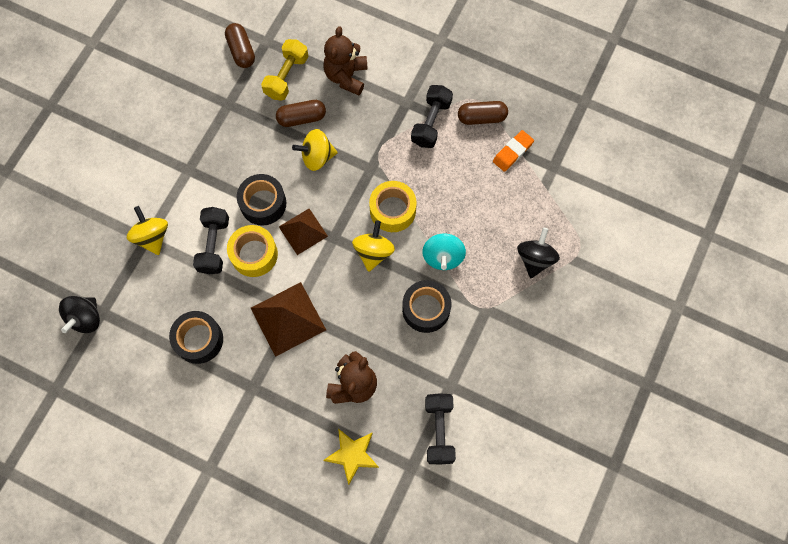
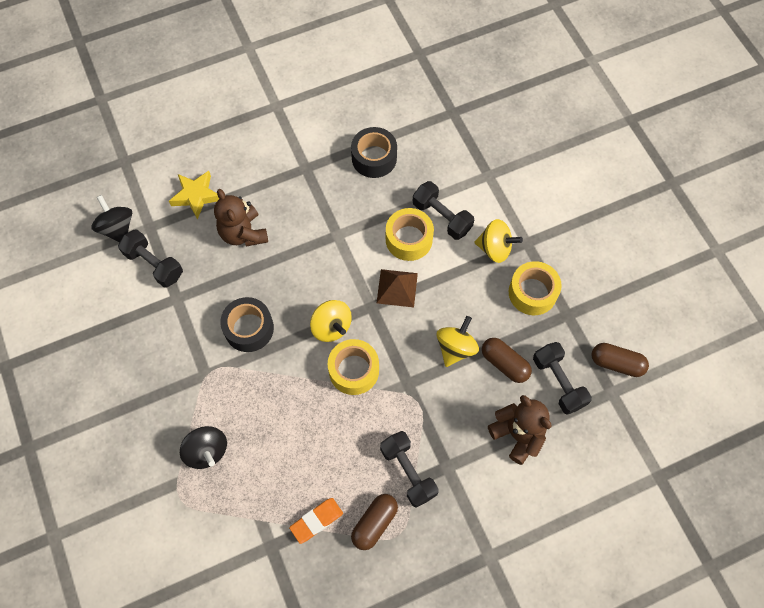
camera: 130 degrees right, 5 degrees down
black spinning top [59,296,100,333] -> black spinning top moved to [91,195,132,242]
yellow spinning top [127,206,168,255] -> yellow spinning top moved to [474,219,523,263]
black tape [237,174,286,226] -> none
brown pyramid [251,282,326,357] -> none
yellow dumbbell [261,39,308,101] -> black dumbbell [533,342,592,415]
brown capsule [276,100,326,127] -> brown capsule turned 75 degrees counterclockwise [482,338,532,383]
turquoise spinning top [422,234,466,270] -> none
orange eraser [493,130,534,172] -> orange eraser turned 60 degrees clockwise [289,498,343,544]
none -> yellow tape [509,261,562,315]

